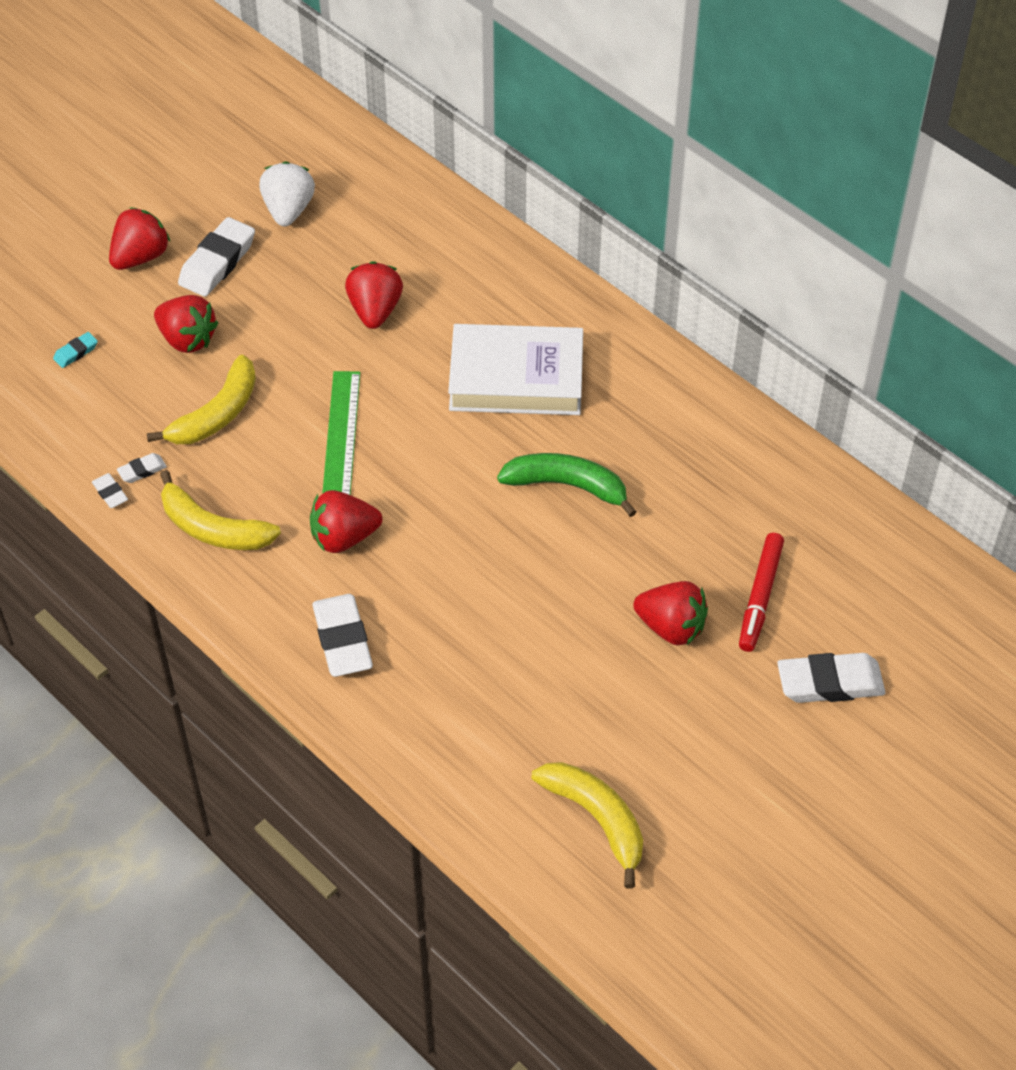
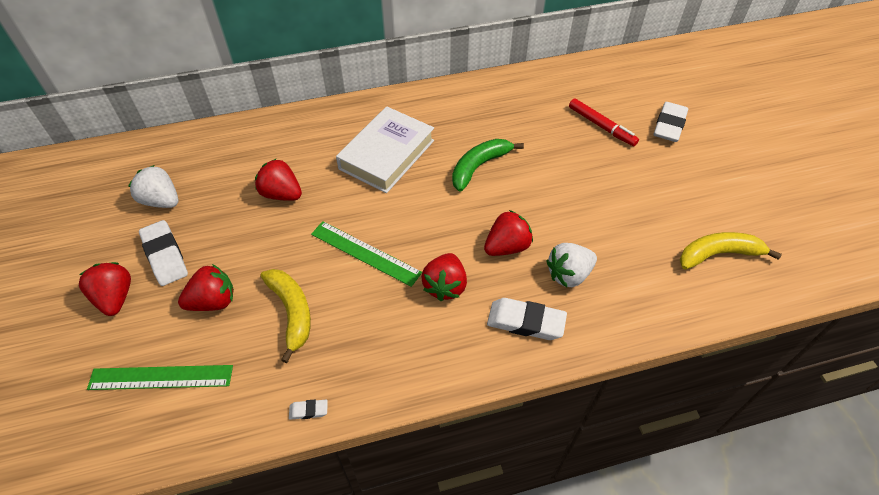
camera: 60 degrees left, 0 degrees up
turquoise eraser [53,332,98,368] -> green ruler [87,365,233,390]
white eraser [117,453,167,483] -> none
yellow banana [160,470,281,550] -> none
red strawberry [633,581,708,645] -> red strawberry moved to [484,210,533,256]
none -> white strawberry [546,243,597,287]

